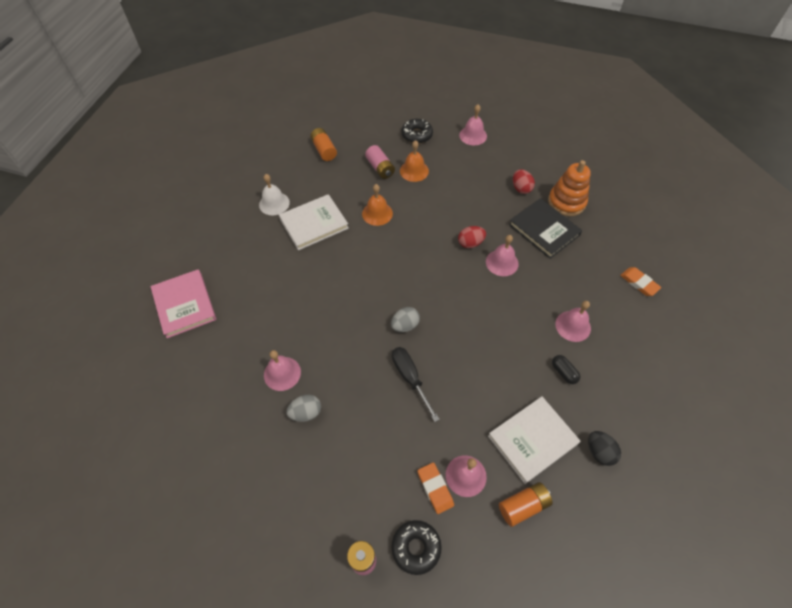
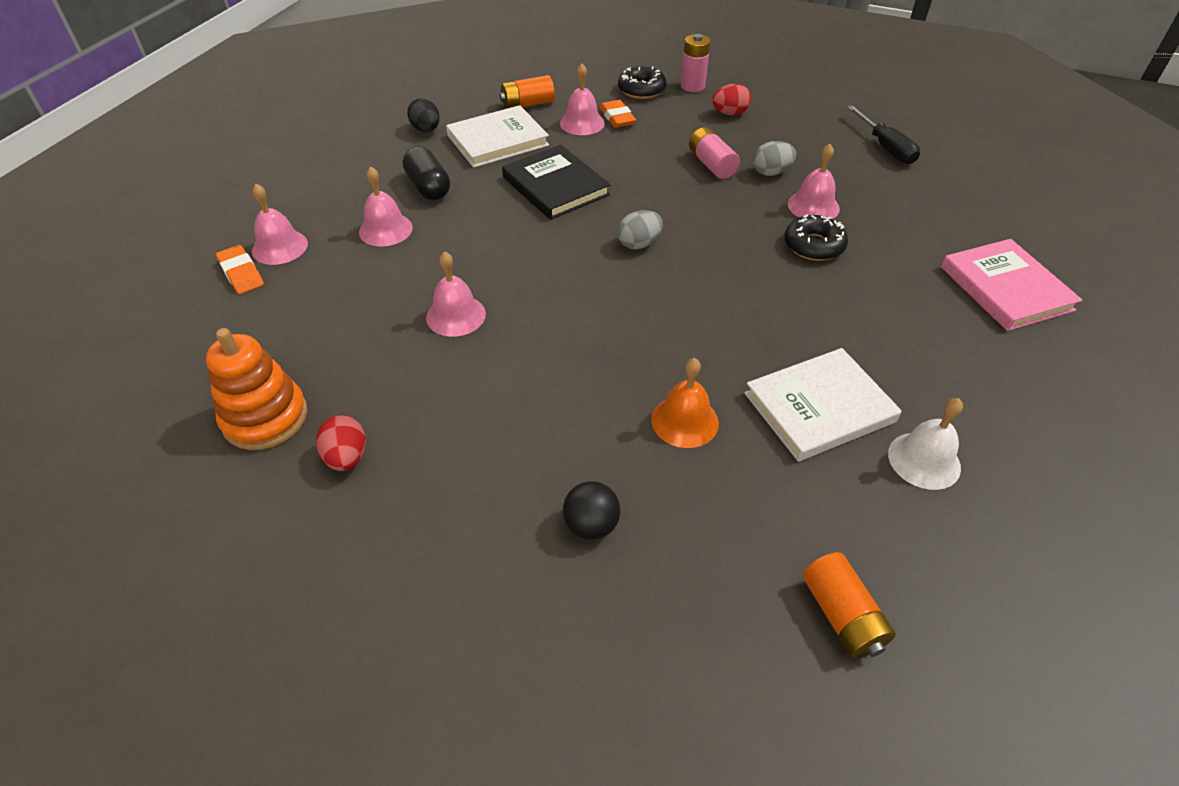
camera: 175 degrees left, 10 degrees down
pink battery [365,145,395,179] -> pink battery moved to [689,127,740,179]
black screwdriver [392,347,440,422] -> black screwdriver moved to [847,105,920,164]
orange bell [400,140,429,182] -> black ball [563,481,621,540]
black donut [401,119,433,144] -> black donut moved to [785,215,848,261]
red egg [458,226,486,248] -> red egg moved to [712,84,751,115]
pink bell [459,104,487,145] -> pink bell moved to [252,184,308,265]
black book [509,198,582,259] -> black book moved to [502,145,611,220]
black capsule [552,355,580,384] -> black capsule [403,146,450,200], size x1.59

